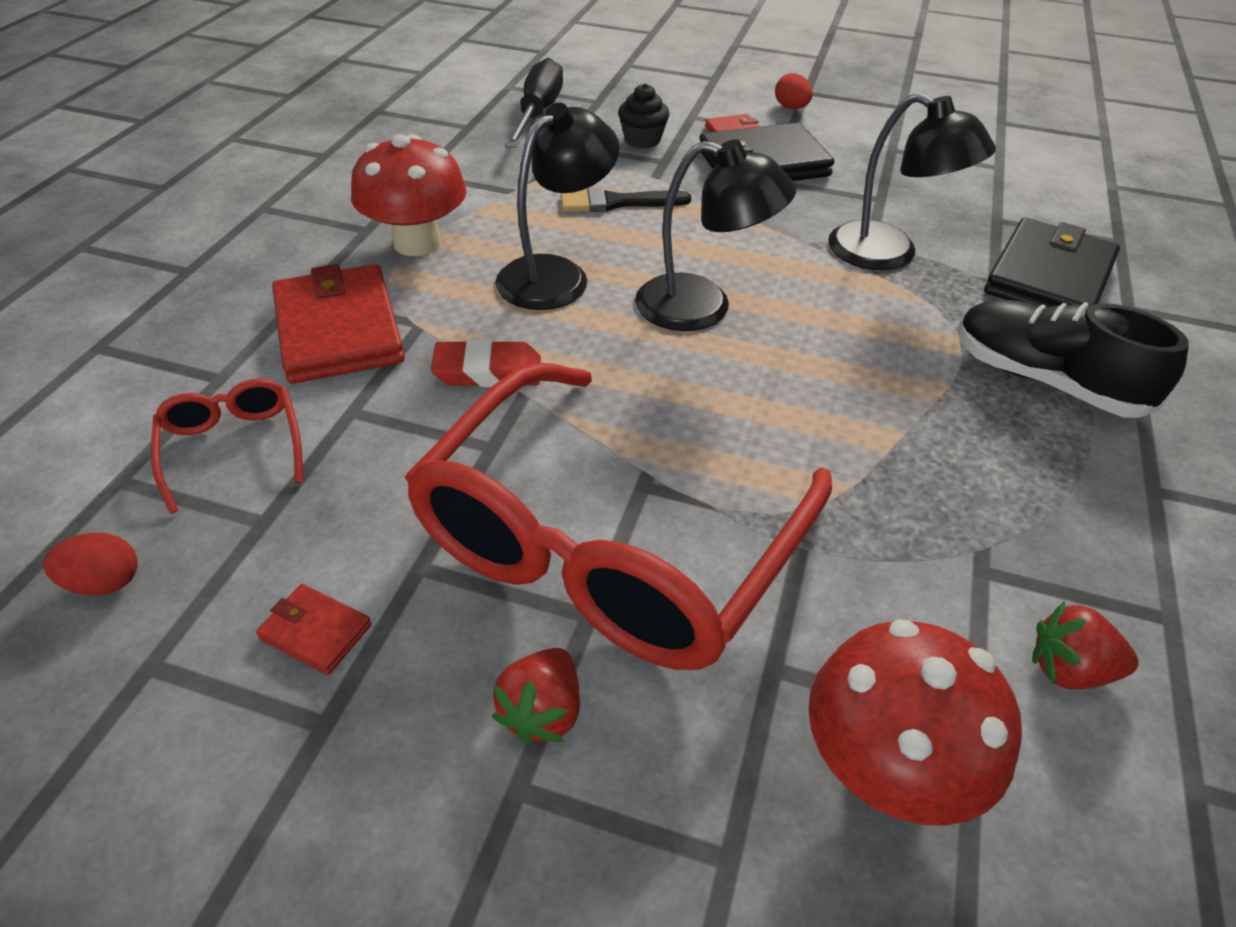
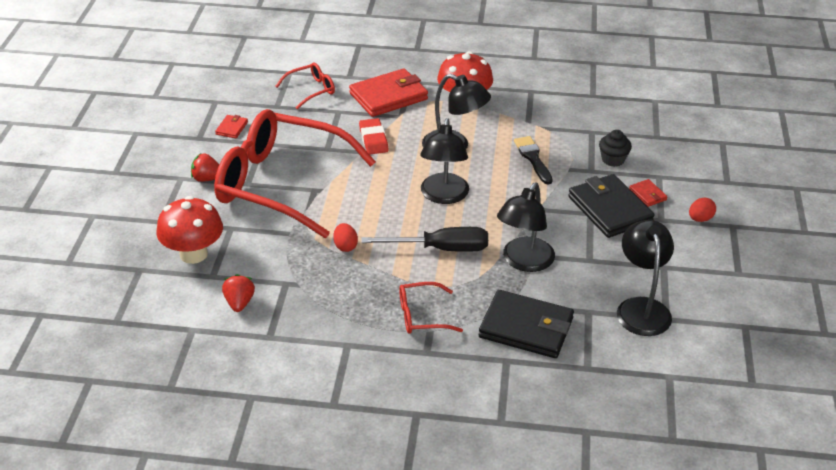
camera: 80 degrees right, 5 degrees down
red egg [43,533,138,596] -> red egg moved to [333,223,358,252]
black screwdriver [505,58,563,148] -> black screwdriver moved to [361,227,488,252]
black shoe [958,300,1189,418] -> red glasses [399,282,463,334]
none -> black lamp [617,220,674,336]

